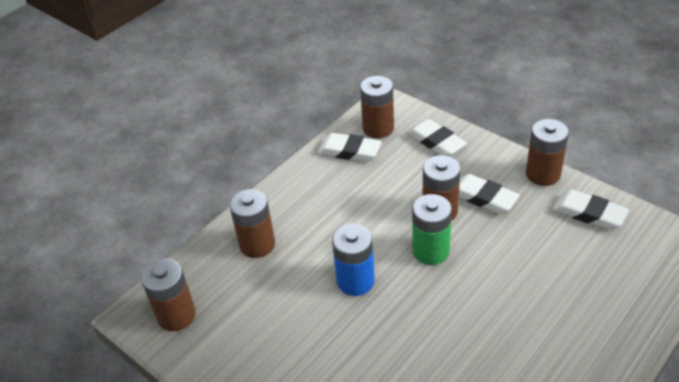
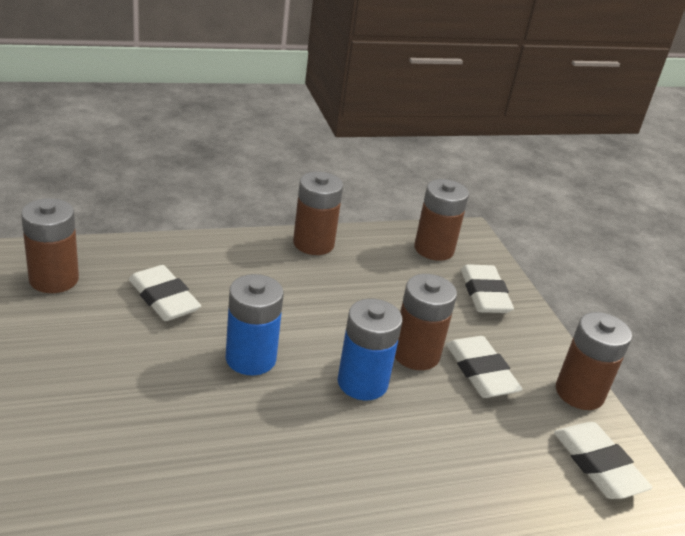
camera: 25 degrees right, 10 degrees down
brown battery [229,189,275,258] -> brown battery moved to [293,172,343,255]
white eraser [318,133,381,162] -> white eraser moved to [129,265,201,321]
green battery [412,194,452,265] -> blue battery [337,299,403,400]

